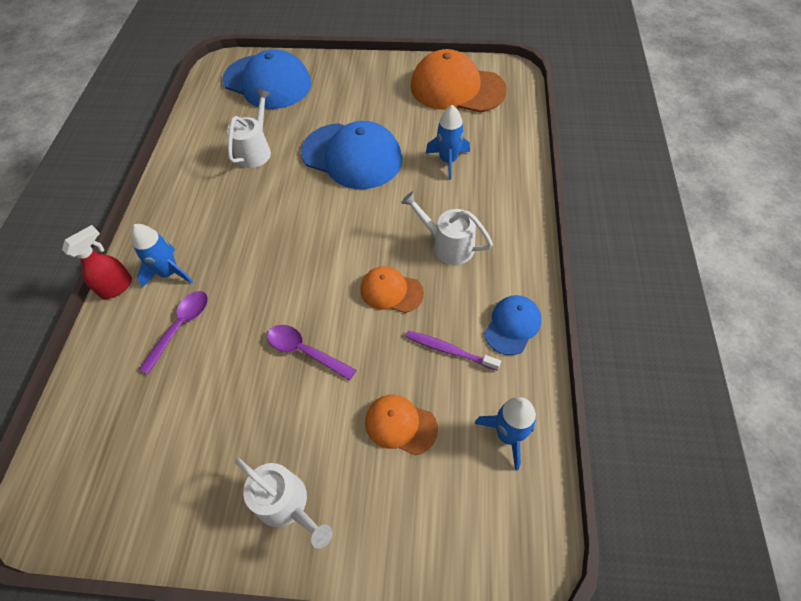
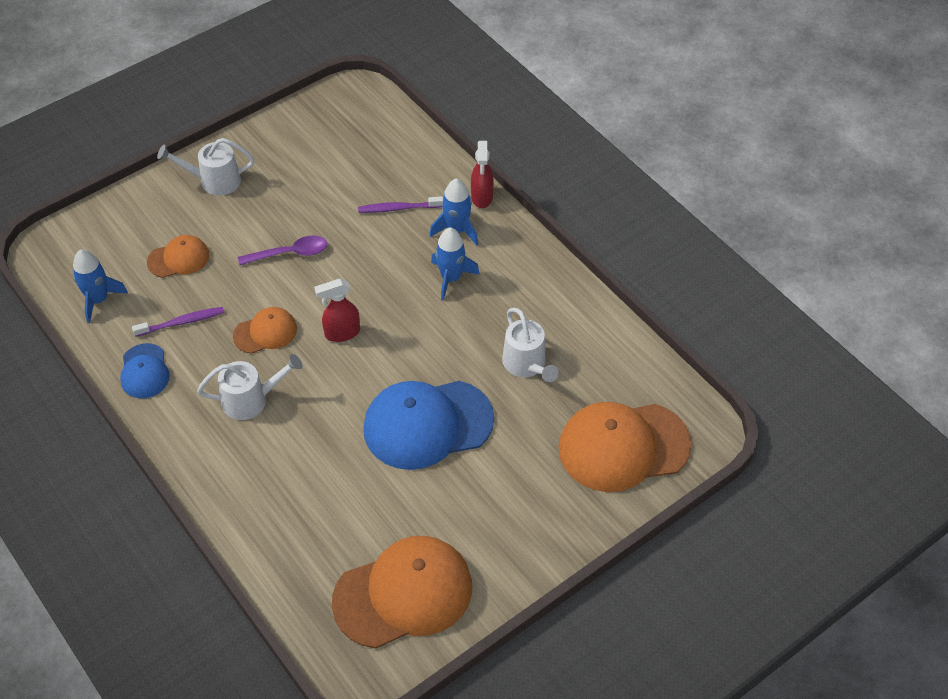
camera: 135 degrees right, 5 degrees down
purple spoon [139,291,208,374] -> purple toothbrush [358,196,443,213]
blue cap [223,49,311,109] -> orange cap [558,402,692,492]
blue rocket [426,105,470,180] -> blue rocket moved to [431,227,480,301]
none -> red spray bottle [314,279,360,342]

